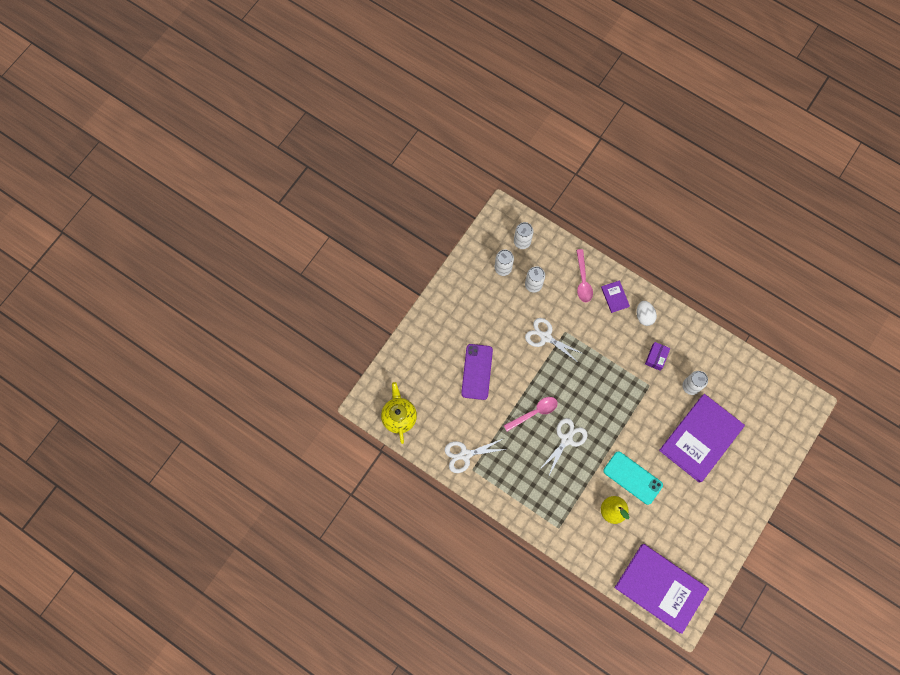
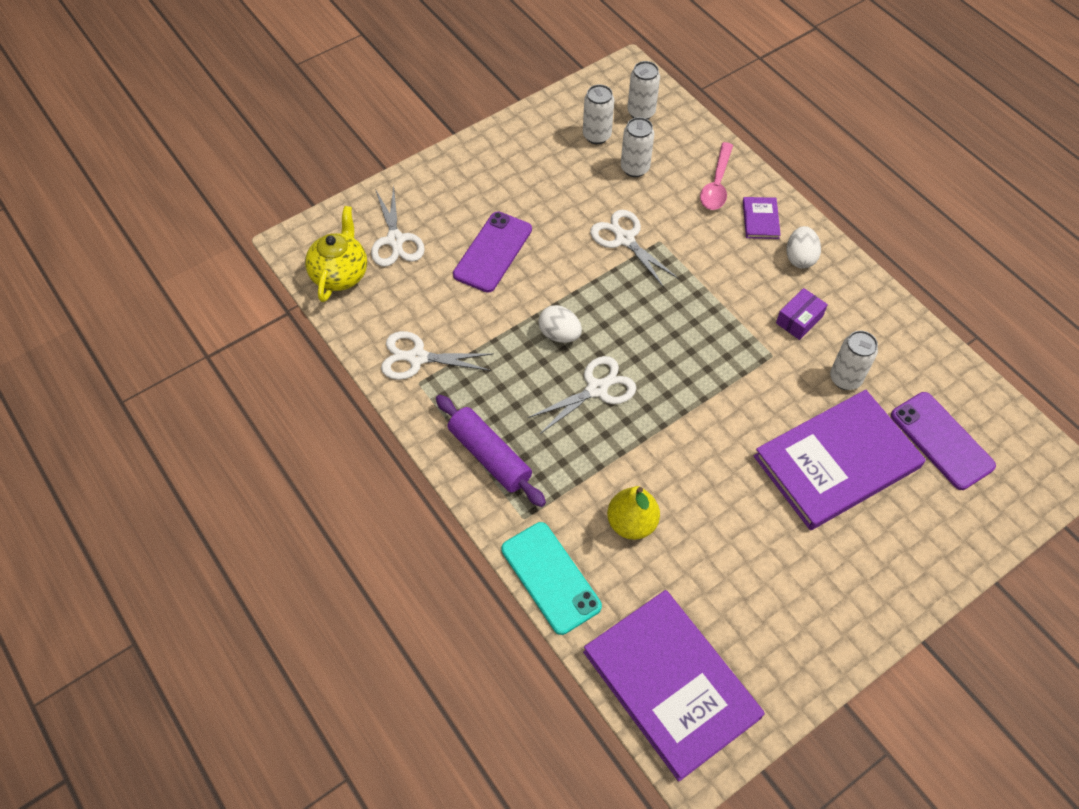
camera: 20 degrees right, 15 degrees down
pink spoon [503,397,558,432] -> white egg [538,305,582,343]
turquoise phone [603,451,663,505] -> turquoise phone moved to [501,522,602,635]
none -> white scissors [371,186,425,267]
none -> purple rolling pin [436,395,546,507]
none -> purple phone [891,392,996,490]

